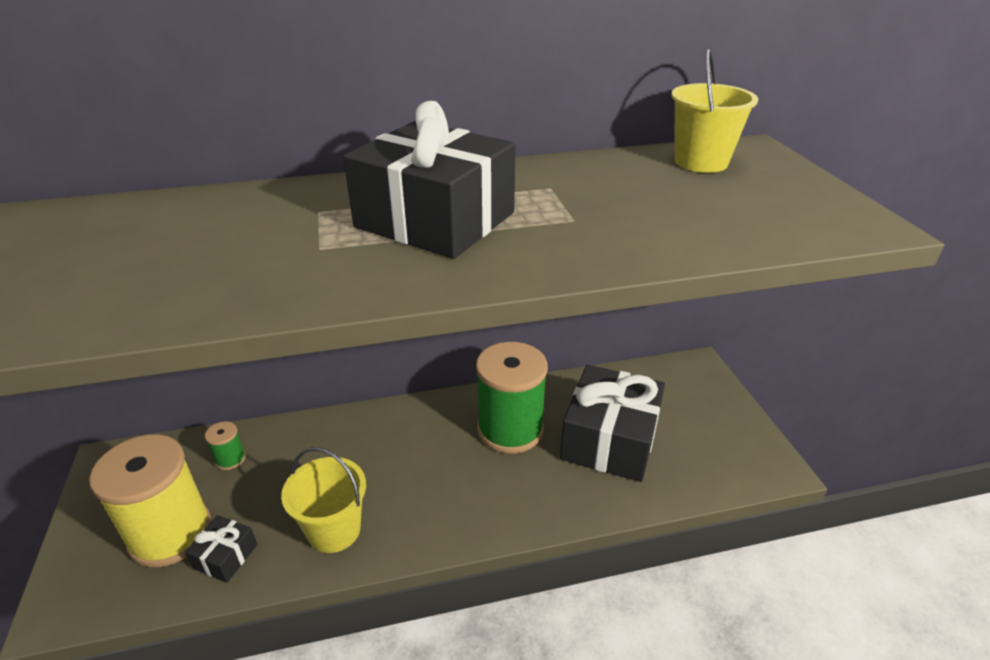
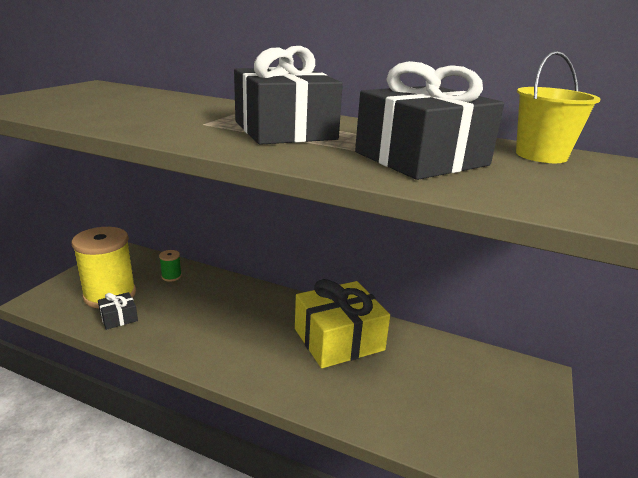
camera: 35 degrees right, 10 degrees down
yellow bucket [281,447,366,553] -> none
green spool [476,342,548,454] -> yellow gift [295,279,390,368]
black gift [560,365,665,482] -> black gift moved to [355,61,504,180]

